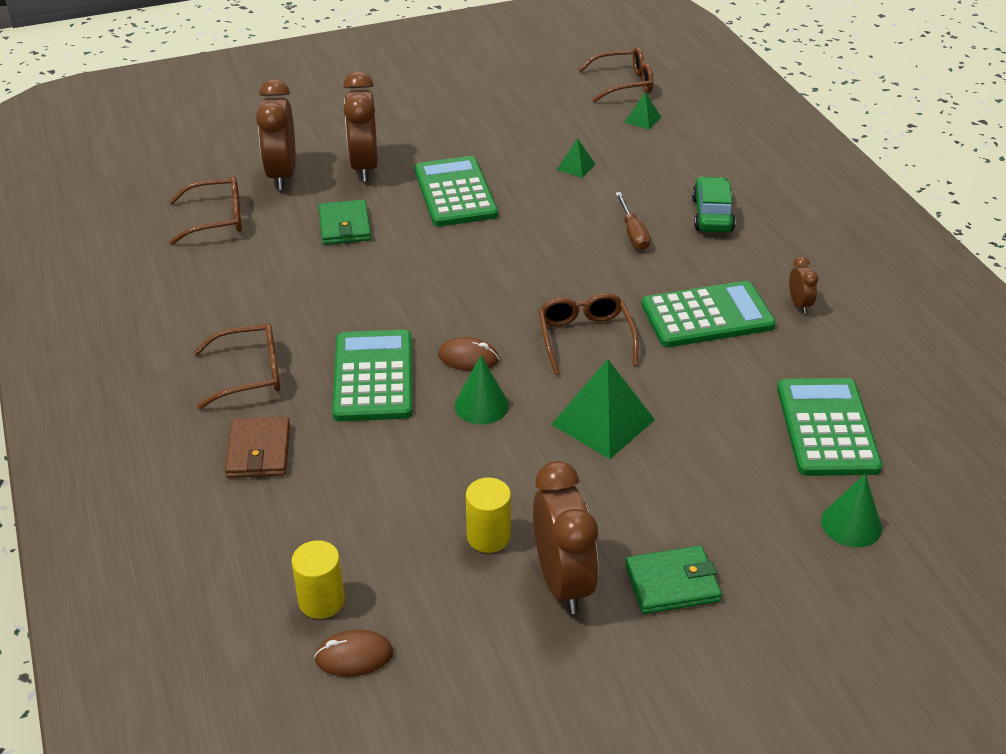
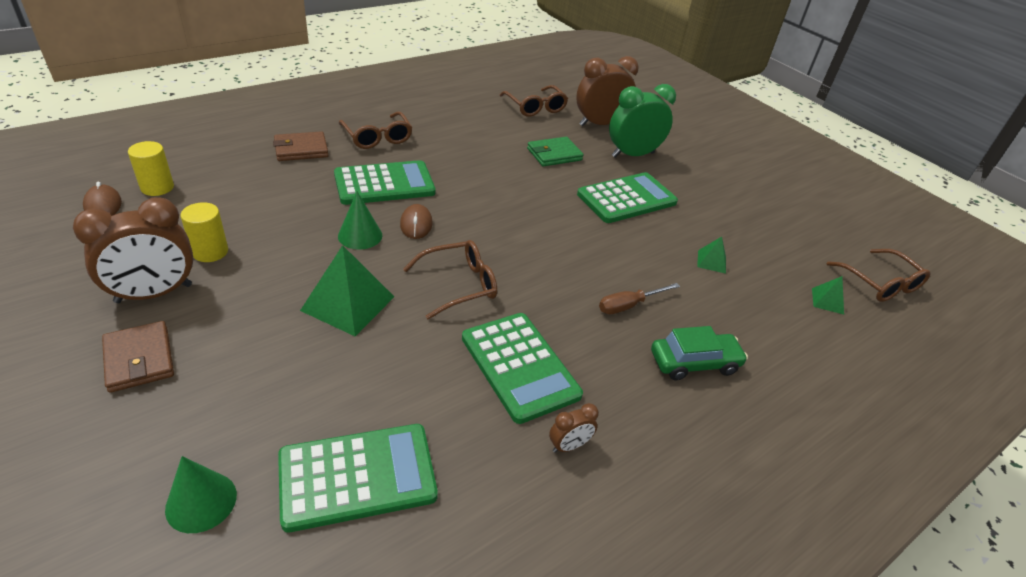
camera: 70 degrees right, 0 degrees up
brown clock [343,71,378,182] -> green clock [609,84,676,158]
green wallet [625,546,722,614] -> brown wallet [102,321,174,393]

